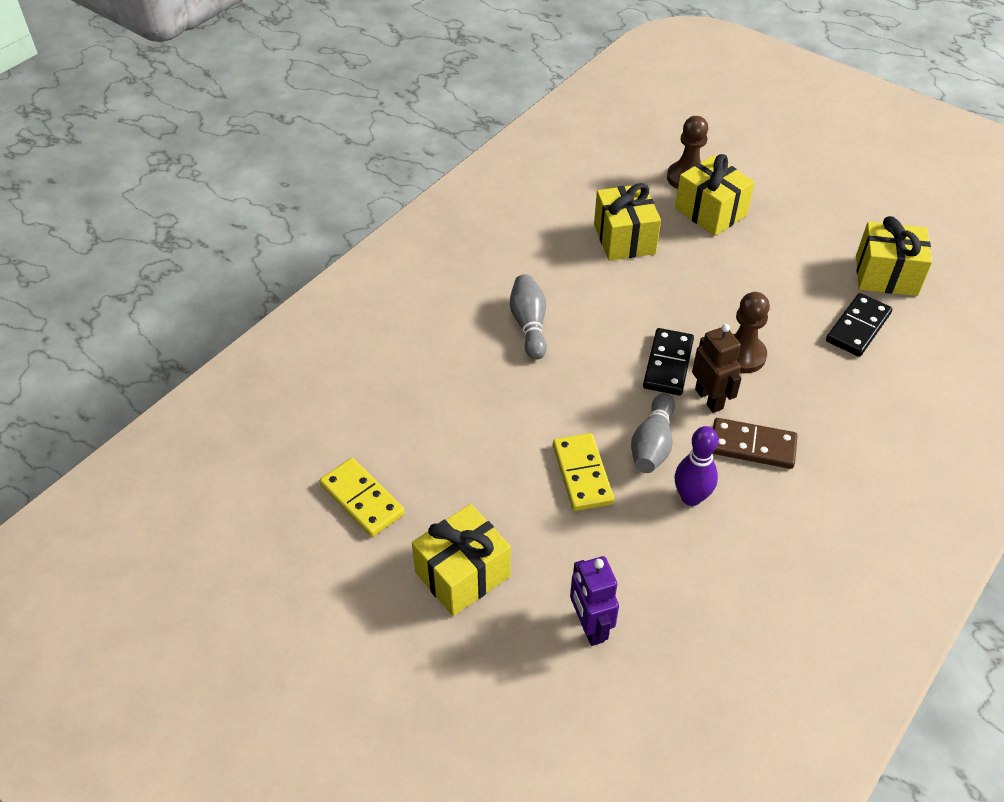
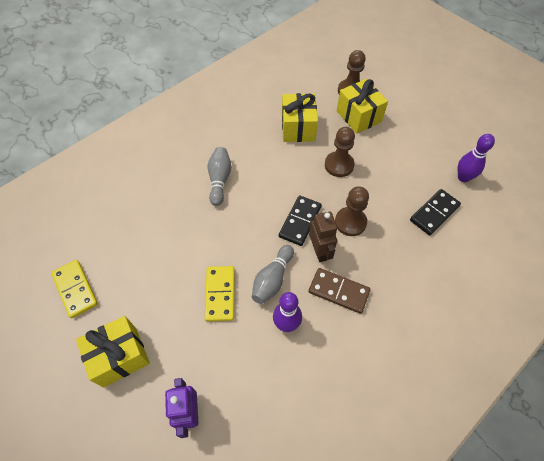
camera: 10 degrees right, 10 degrees up
yellow gift [856,216,932,296] -> purple bowling pin [458,134,495,182]
none -> brown pawn [325,127,355,177]

